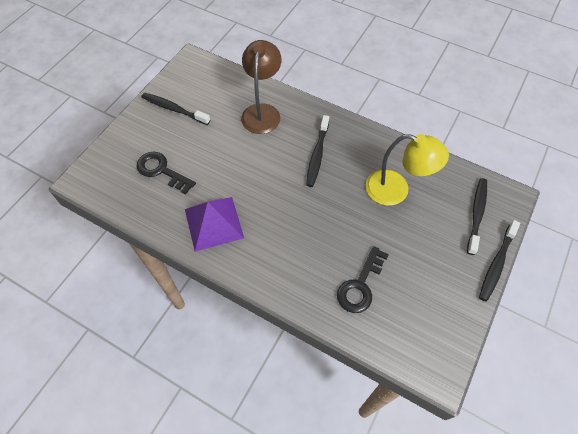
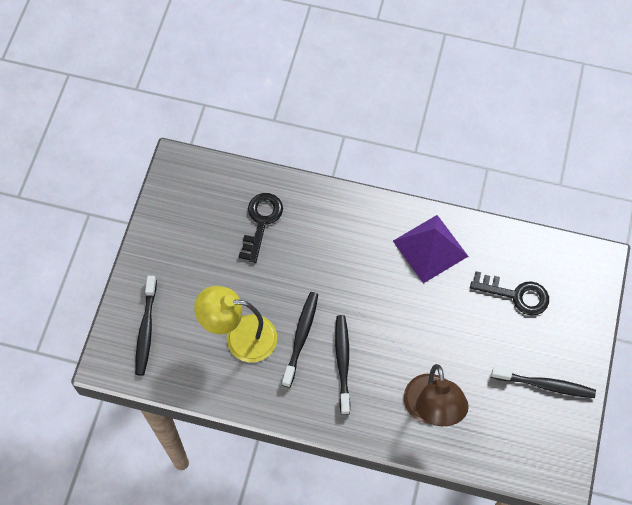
camera: 165 degrees right, 5 degrees up
black toothbrush [479,220,520,302] -> black toothbrush moved to [282,292,318,388]

